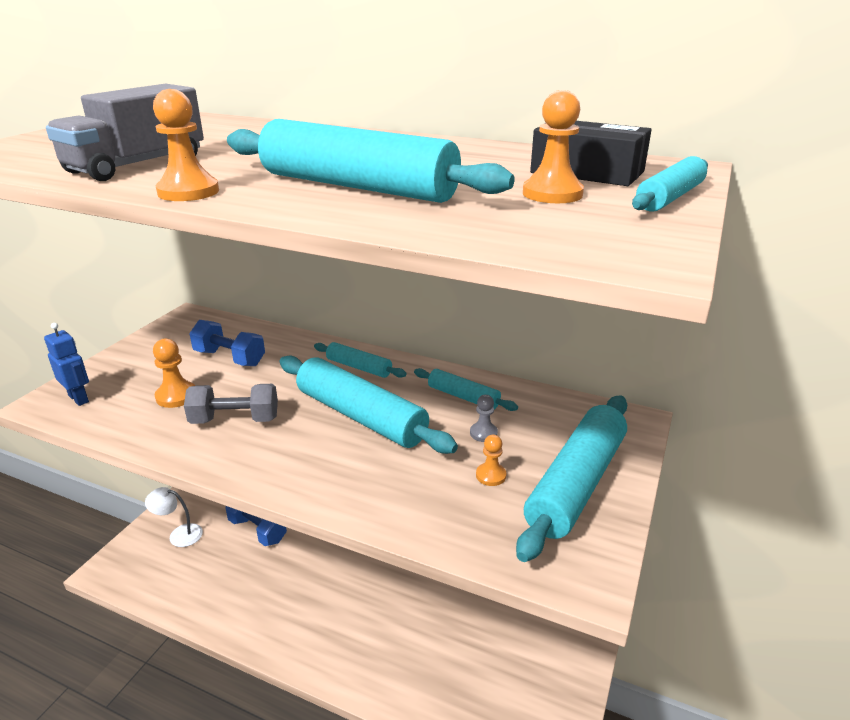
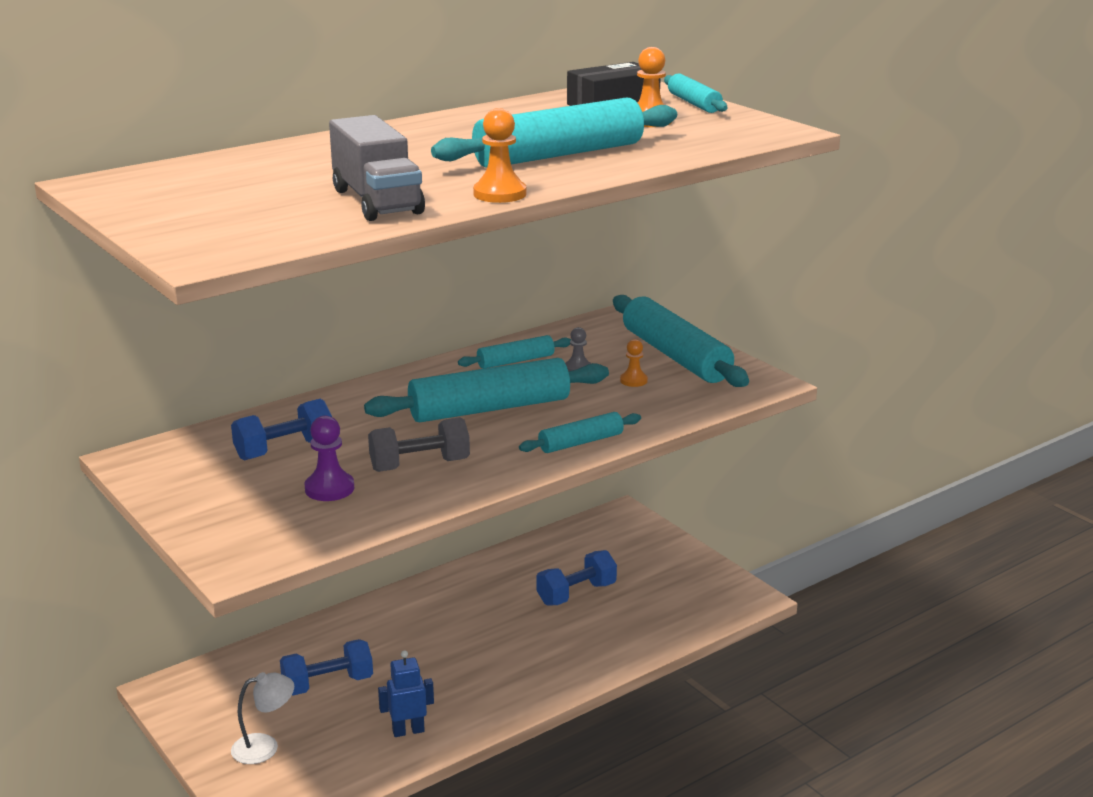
camera: 60 degrees left, 5 degrees down
blue robot [44,323,89,406] -> blue robot moved to [378,650,434,737]
white lamp [145,487,203,547] -> white lamp turned 150 degrees counterclockwise [231,672,294,764]
orange pawn [153,339,195,408] -> purple pawn [304,416,354,501]
grey dumbbell [184,384,278,424] -> grey dumbbell turned 45 degrees clockwise [368,417,470,472]
turquoise rolling pin [314,342,407,378] -> turquoise rolling pin moved to [519,412,641,453]
none -> blue dumbbell [536,550,617,606]

